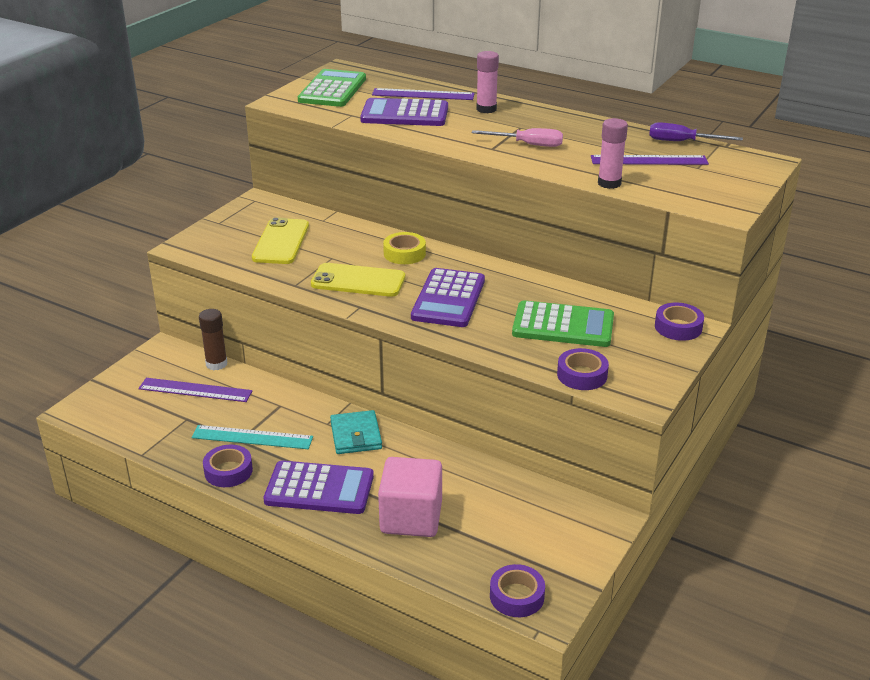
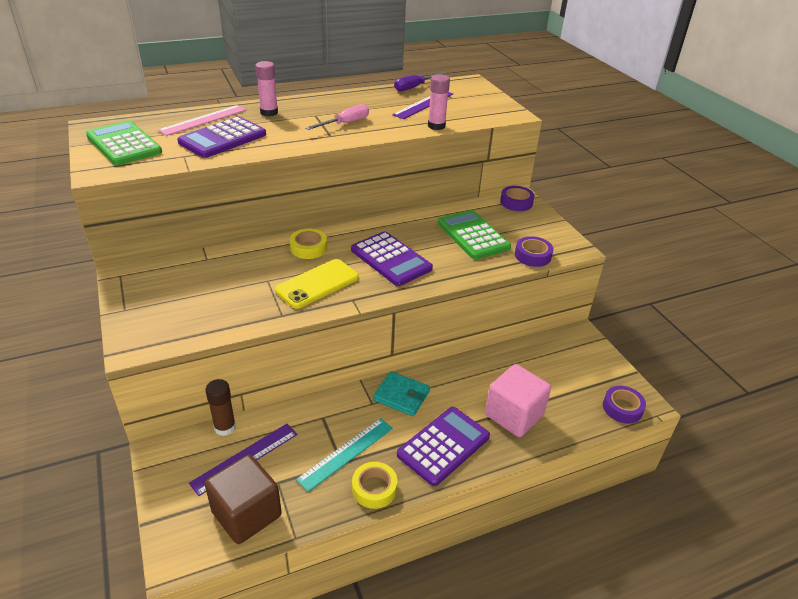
camera: 55 degrees left, 5 degrees up
purple tape [203,445,253,487] -> yellow tape [352,462,397,509]
yellow phone [252,217,309,264] -> none
purple ruler [372,88,475,100] -> pink ruler [158,105,246,136]
green calculator [512,300,614,347] -> green calculator turned 75 degrees counterclockwise [438,210,511,260]
none -> brown cube [205,455,282,544]

